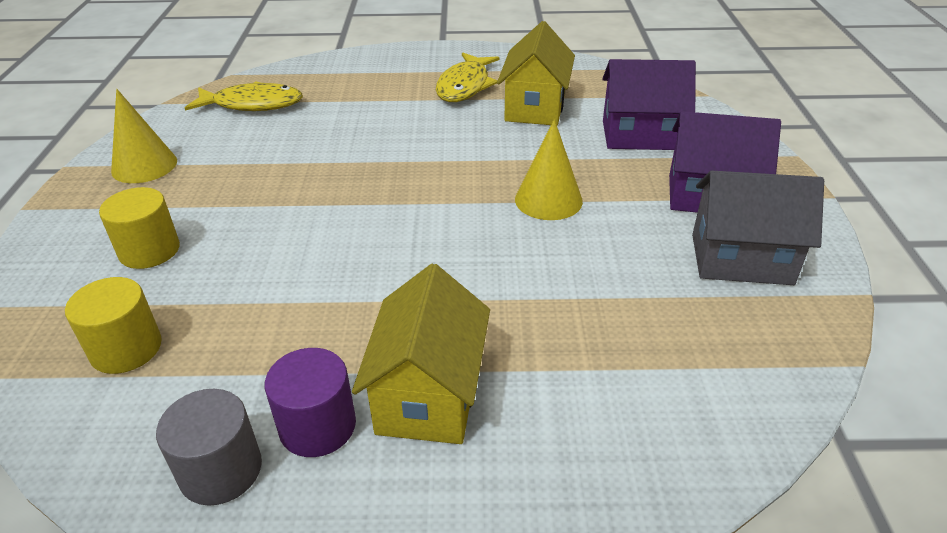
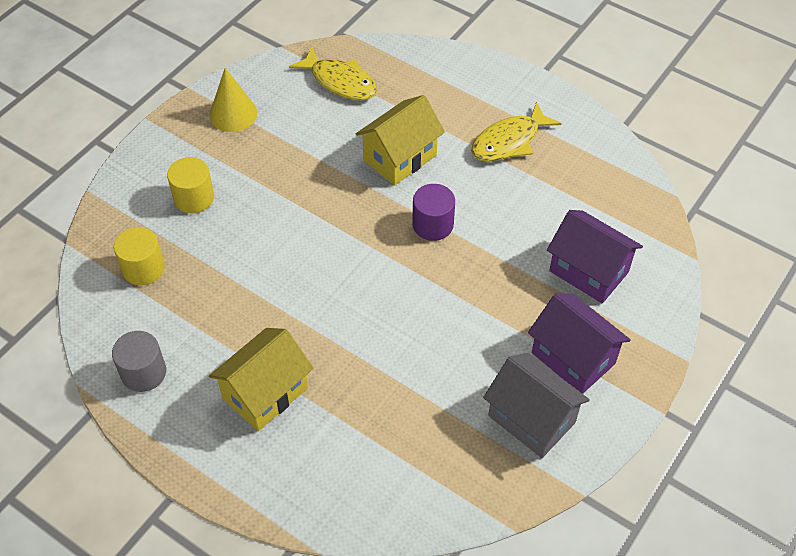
camera: 35 degrees right, 15 degrees up
purple cylinder [264,348,356,457] -> purple cylinder moved to [412,184,455,241]
yellow house [497,21,575,126] -> yellow house moved to [356,95,445,186]
yellow cone [515,119,583,220] -> none

